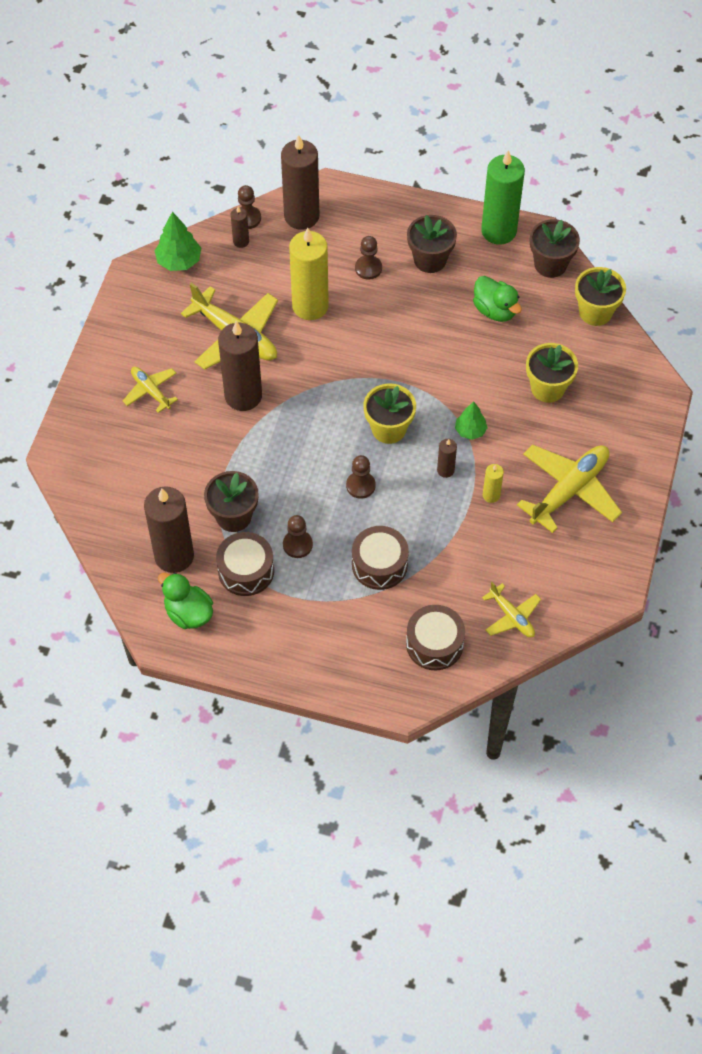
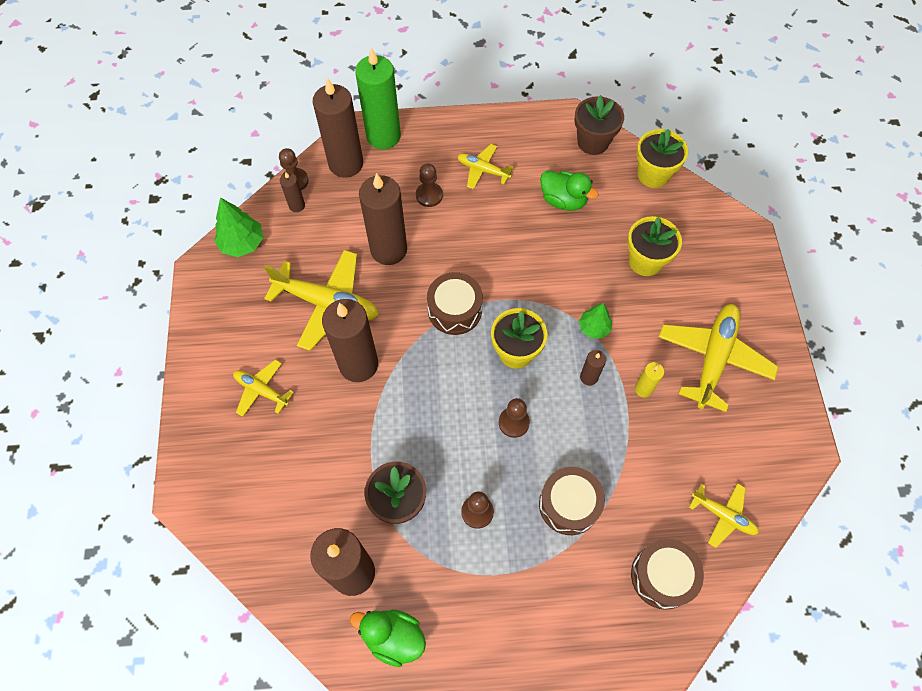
camera: 20 degrees left, 5 degrees up
brown drum [216,532,274,596] -> brown drum moved to [427,272,483,335]
yellow candle [289,228,329,320] -> brown candle [359,173,407,265]
brown flower pot [407,215,457,273] -> yellow plane [457,144,514,189]
green candle [481,150,525,245] -> green candle moved to [355,48,401,149]

